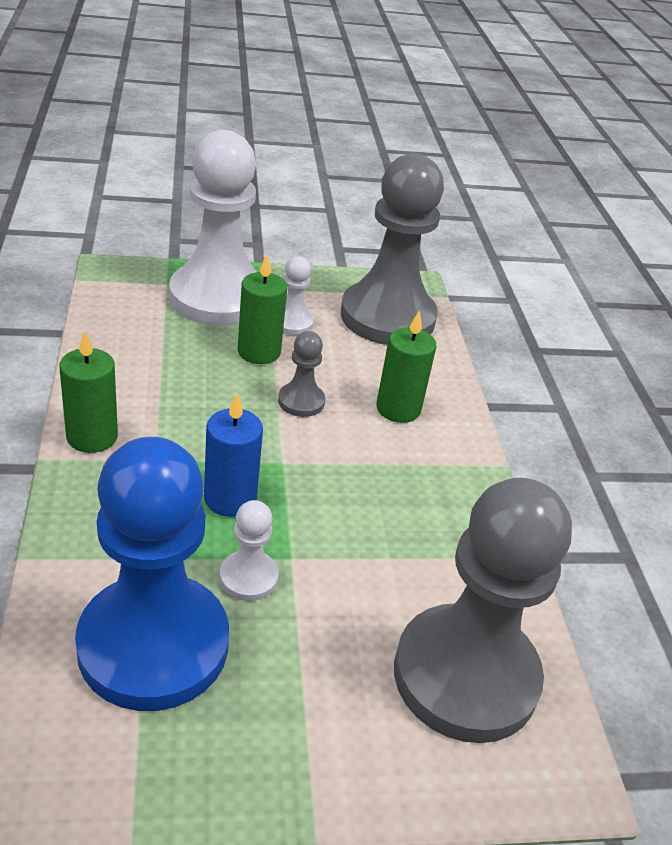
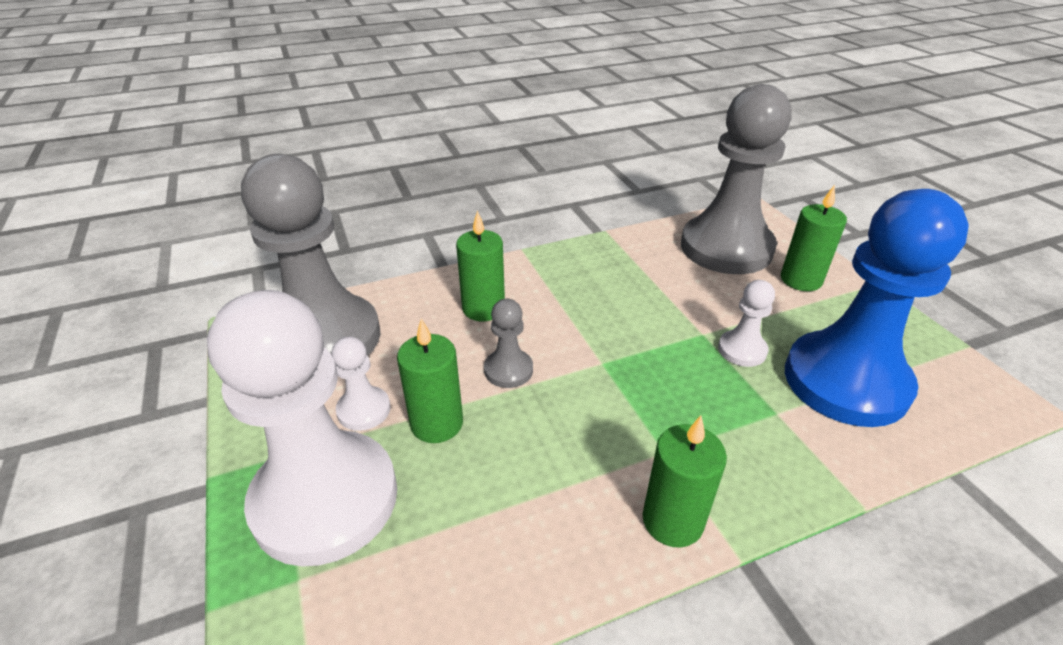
camera: 100 degrees left, 0 degrees up
blue candle [204,393,263,517] -> none
none -> green candle [781,185,847,291]

